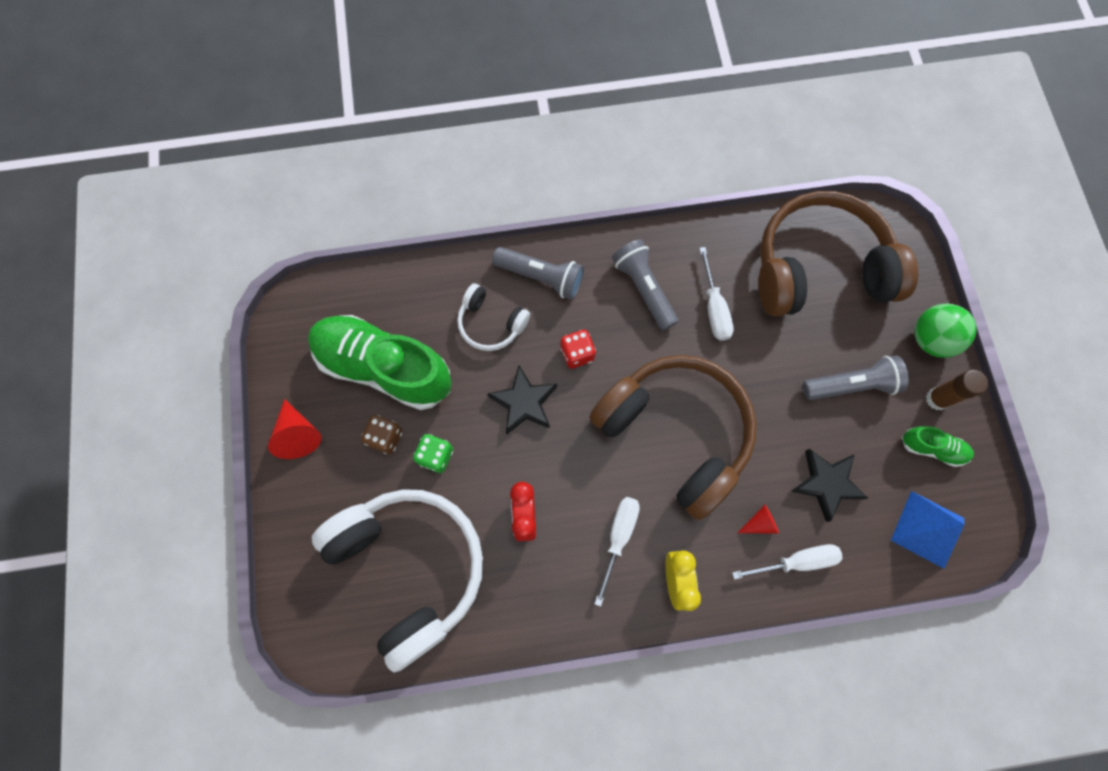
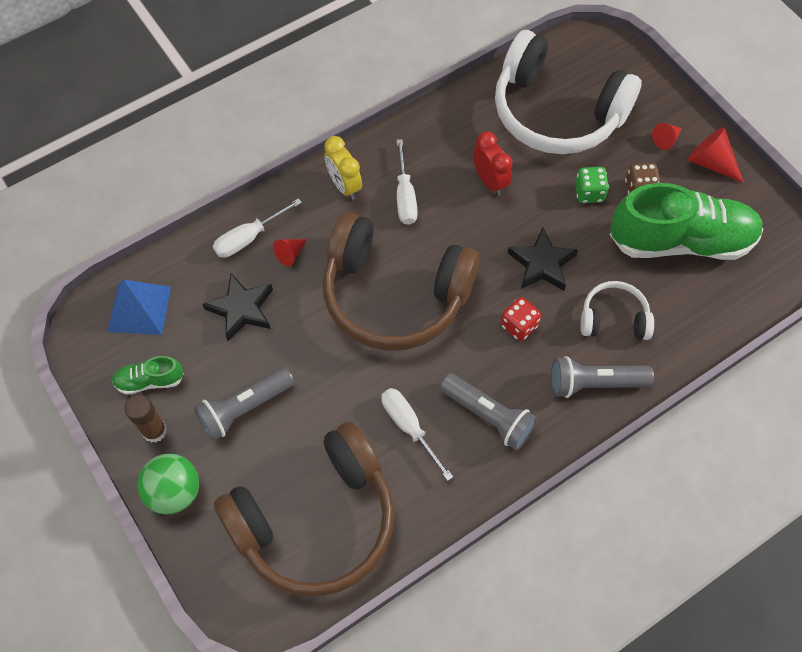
camera: 155 degrees right, 10 degrees down
none -> red cone [652,123,682,150]

